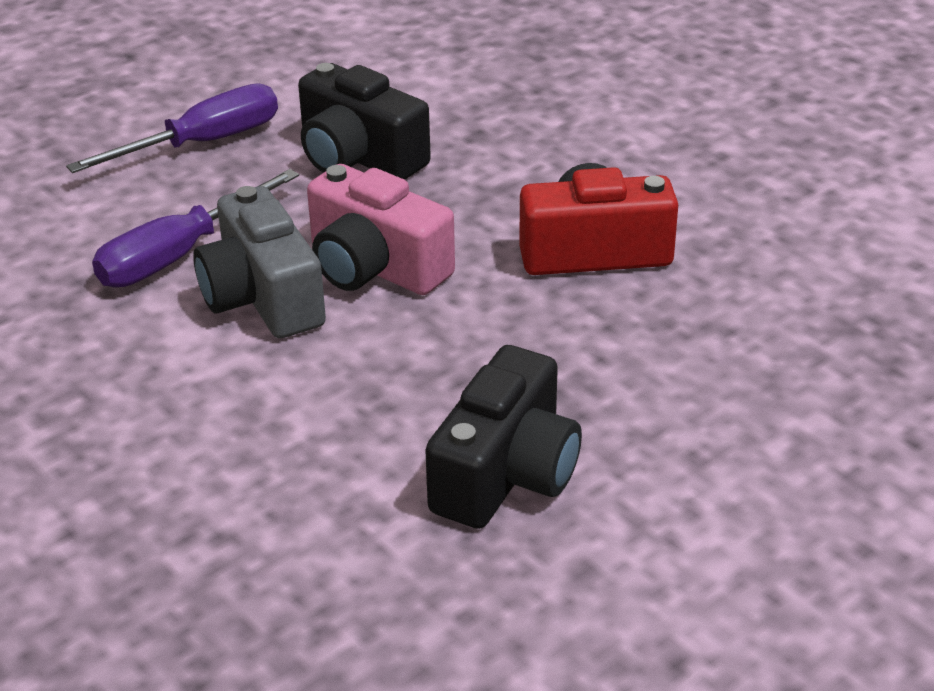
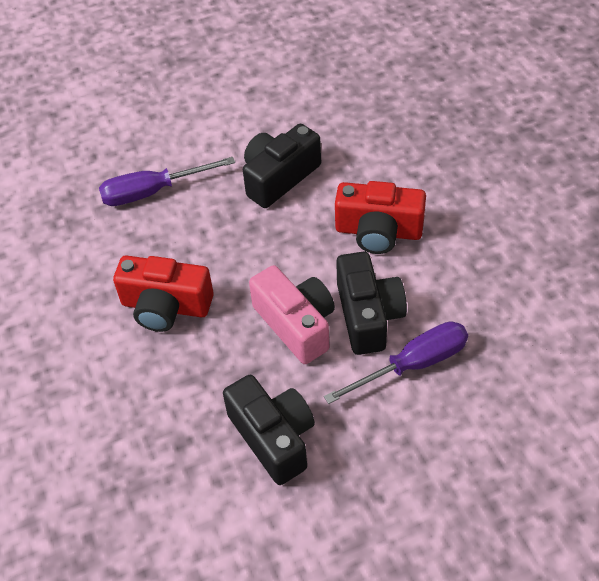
camera: 160 degrees left, 15 degrees up
purple screwdriver [66,83,278,173] -> purple screwdriver moved to [99,157,235,206]
grey camera [193,186,326,338] -> black camera [336,252,407,355]
none -> red camera [335,181,426,254]

